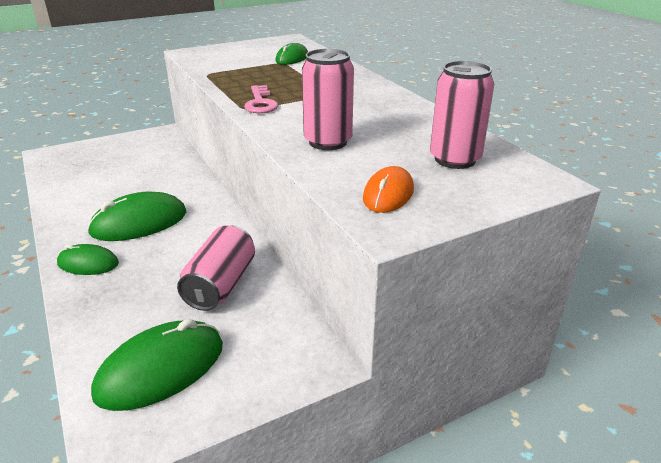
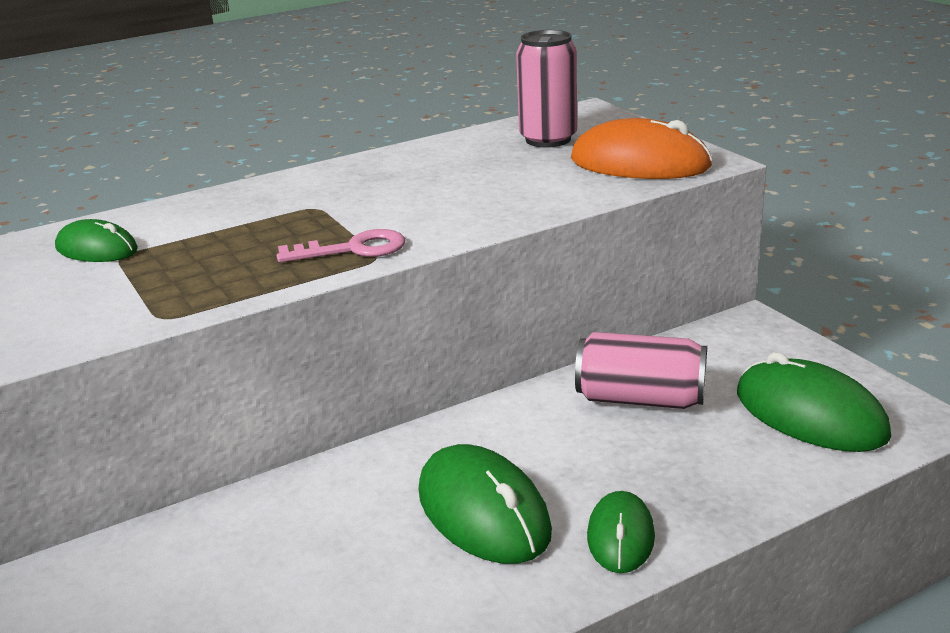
camera: 90 degrees left, 5 degrees down
pink can [302,49,354,150] -> none
orange mouse [363,166,414,213] -> orange mouse [571,118,713,179], size x1.68

